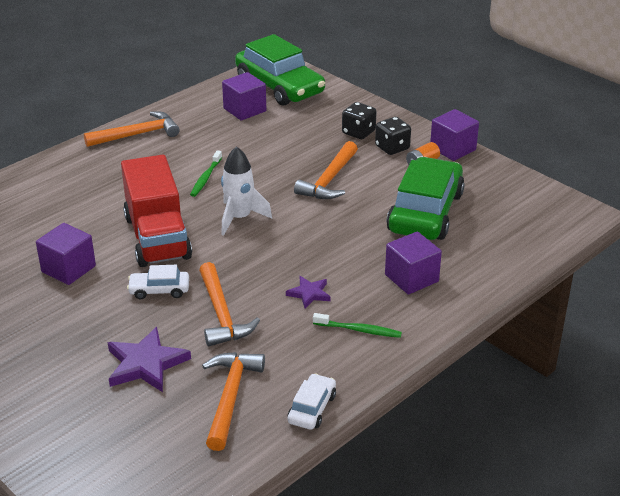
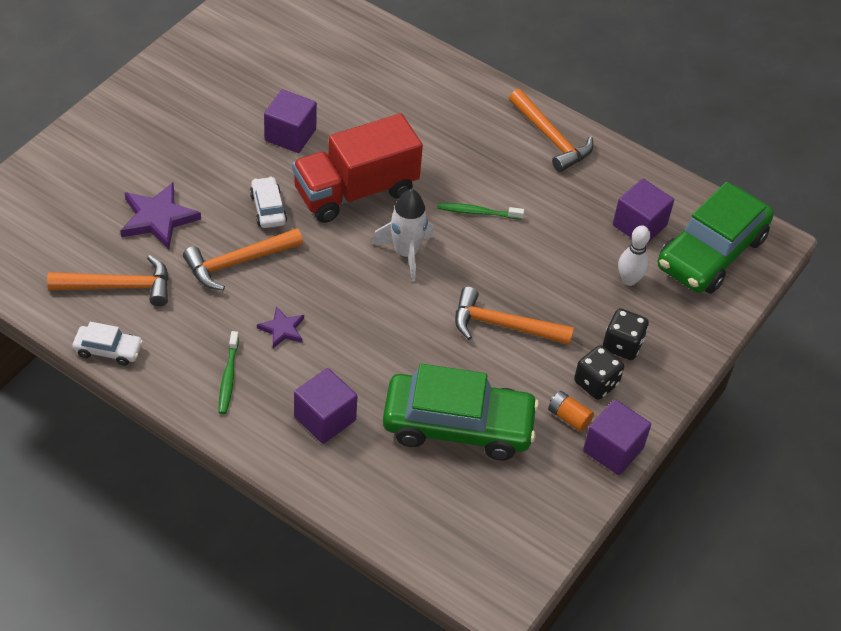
camera: 75 degrees right, 15 degrees up
none -> white bowling pin [618,226,650,286]

